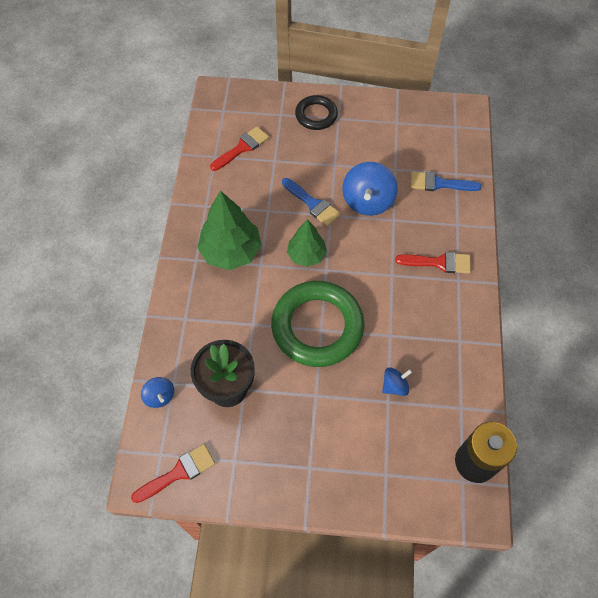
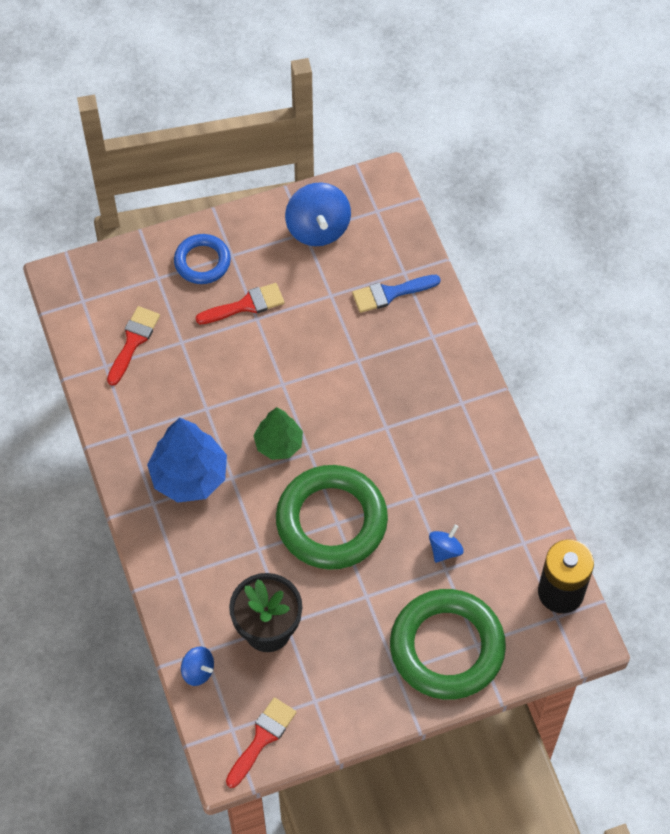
camera: 25 degrees left, 0 degrees up
green tree [197,191,262,270] -> blue tree [147,418,227,502]
blue brush [282,178,341,226] -> none
black ring [295,95,338,130] -> blue ring [174,234,231,284]
blue spinning top [342,162,398,216] -> blue spinning top moved to [285,182,351,246]
red brush [395,252,471,274] -> red brush moved to [196,283,284,324]
none -> green ring [390,589,506,700]

